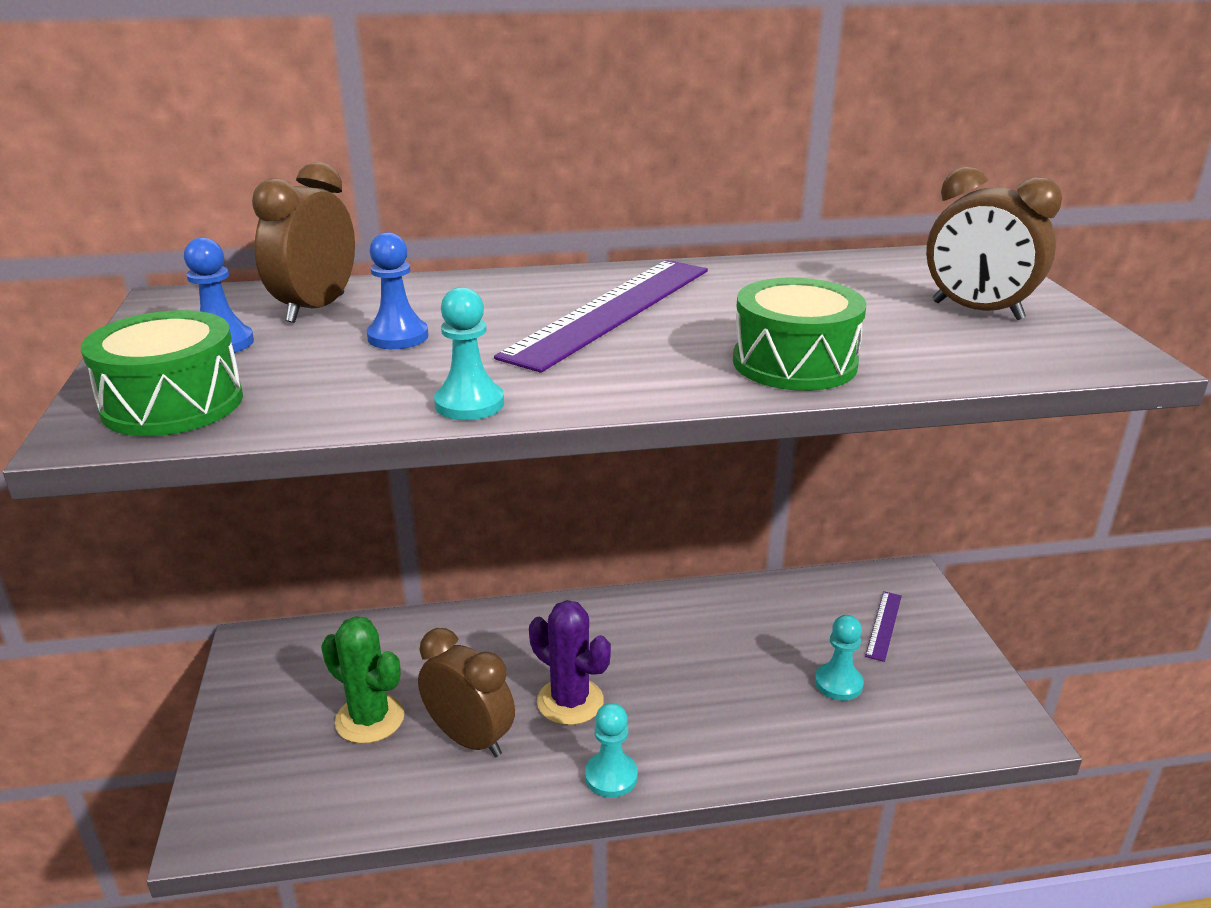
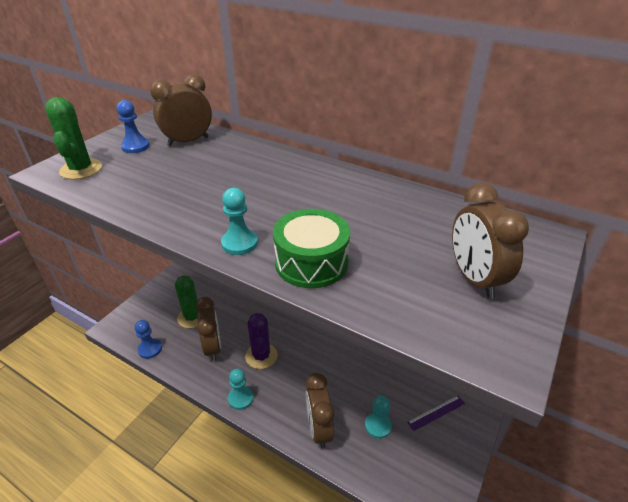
camera: 40 degrees right, 10 degrees up
green drum [81,310,243,436] -> green cactus [45,97,102,180]
blue pawn [367,232,429,349] -> blue pawn moved to [135,320,162,359]
turquoise pawn [434,287,504,420] -> turquoise pawn moved to [221,188,258,255]
purple ruler [494,260,708,373] -> none
none -> brown clock [306,373,334,449]

